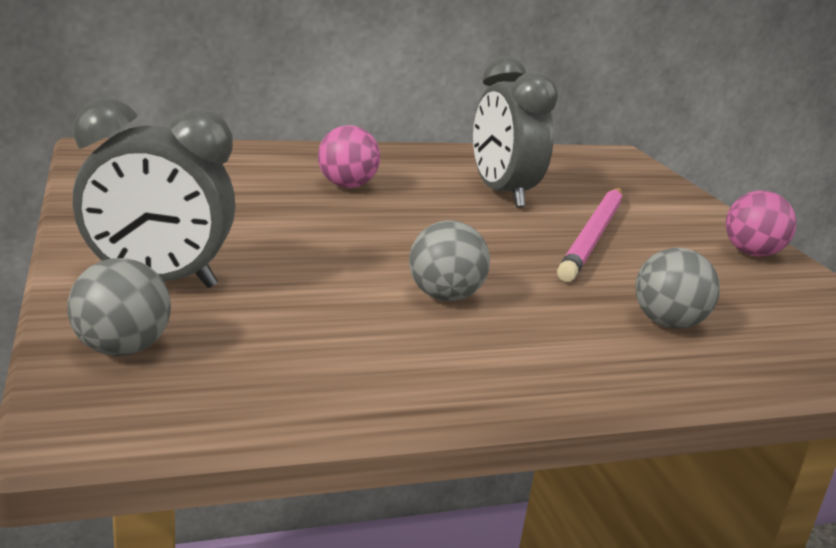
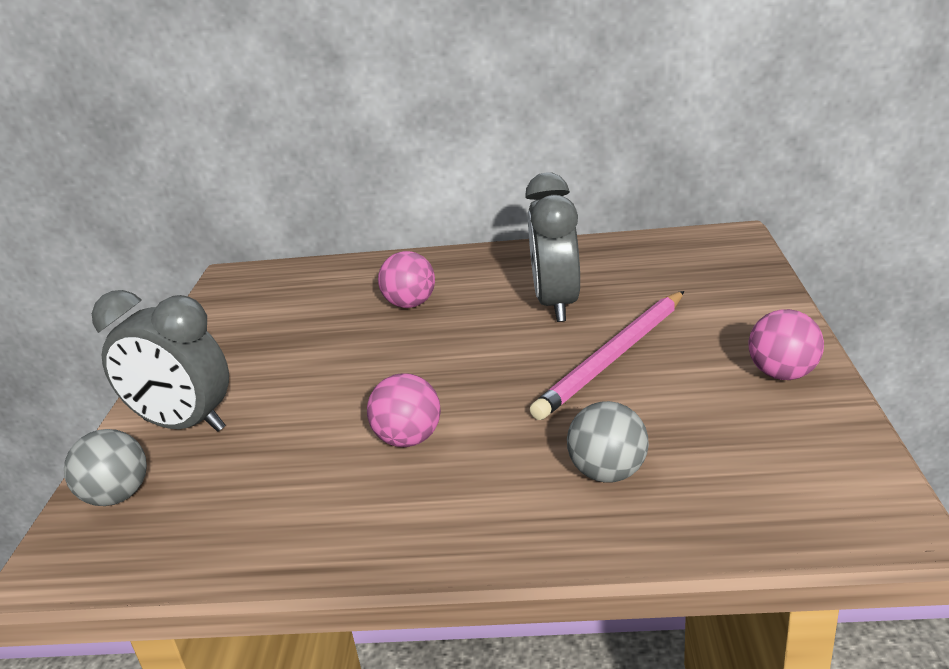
camera: 25 degrees right, 5 degrees up
grey ball [409,220,490,301] -> pink ball [367,373,441,447]

